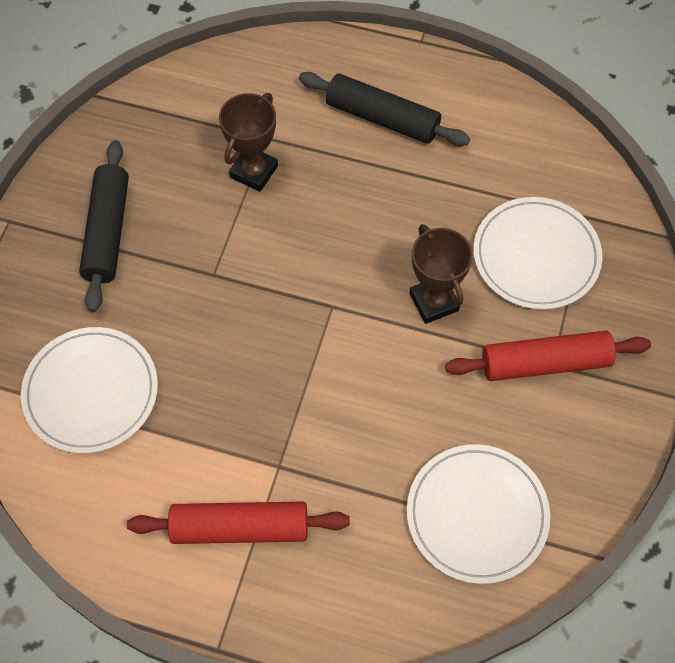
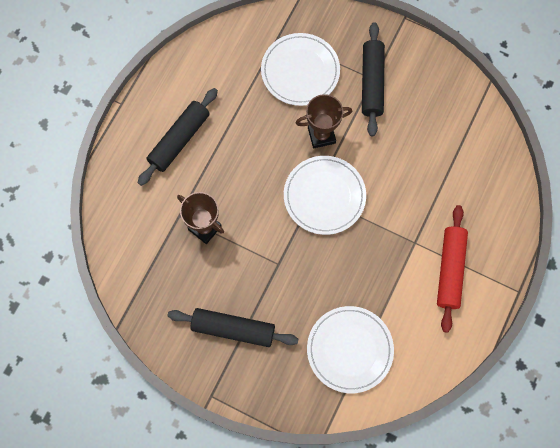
camera: 80 degrees left, 10 degrees up
white plate [407,444,550,584] -> white plate moved to [284,156,366,235]
red rolling pin [445,331,651,381] -> black rolling pin [362,22,385,136]

